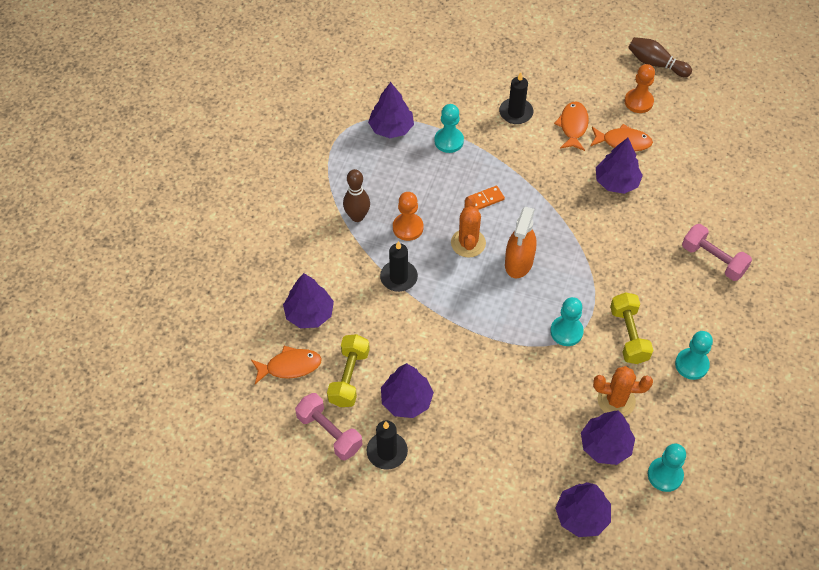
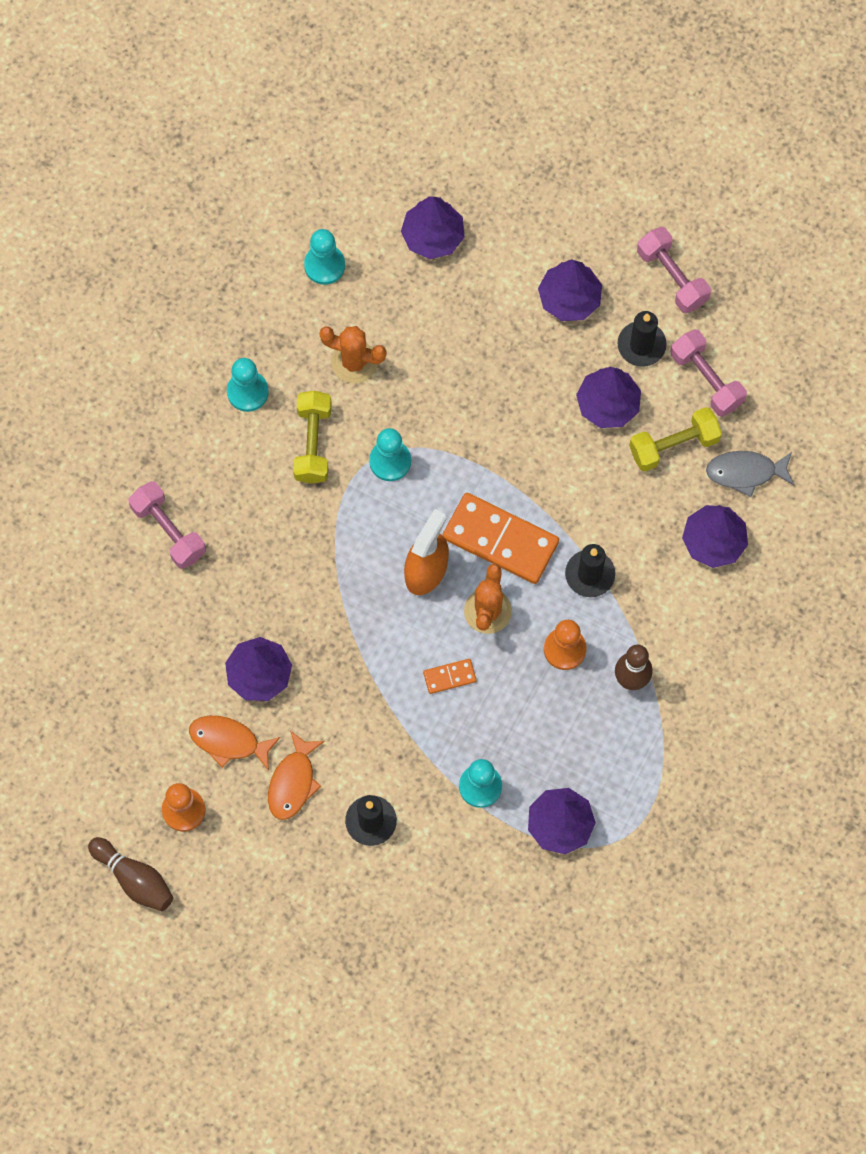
camera: 170 degrees left, 15 degrees up
orange fish [251,346,322,384] -> grey fish [706,451,794,497]
yellow dumbbell [327,334,370,407] -> yellow dumbbell turned 45 degrees clockwise [629,407,722,471]
purple tree [581,410,635,465] -> purple tree moved to [538,259,602,321]
none -> orange domino [442,493,559,584]
none -> pink dumbbell [637,227,711,313]

